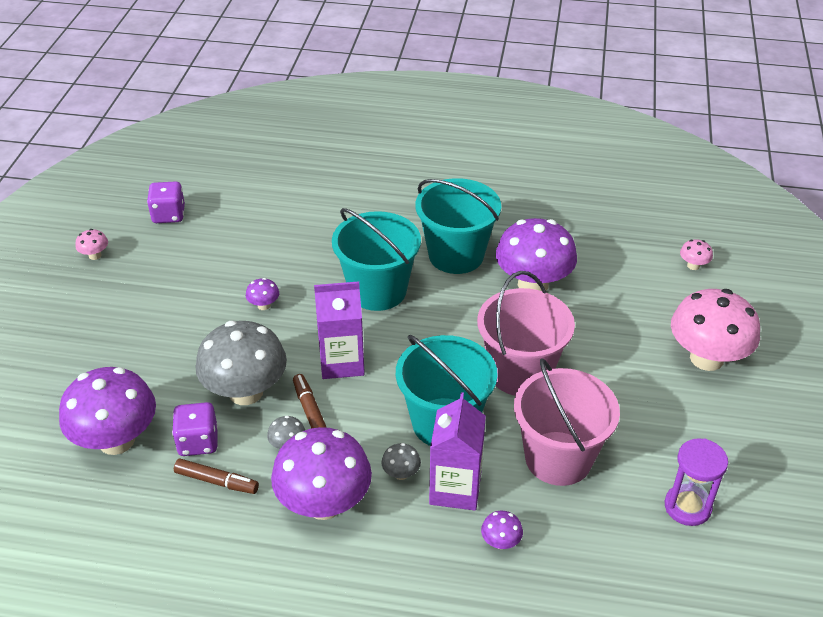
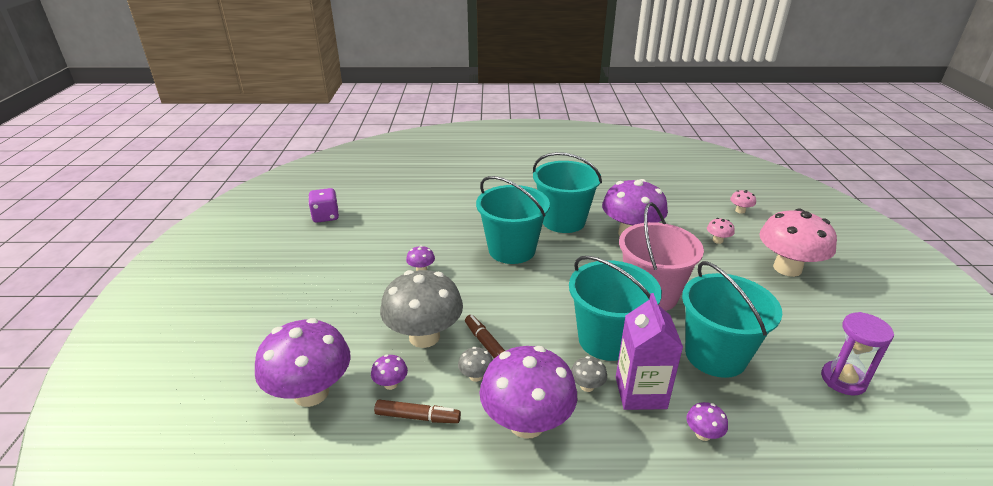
camera: 10 degrees left, 10 degrees down
pink mushroom [76,229,108,260] -> pink mushroom moved to [707,218,735,244]
purple dice [172,402,218,456] -> purple mushroom [371,354,408,390]
purple carton [314,281,365,379] -> none
pink bucket [514,358,620,486] -> turquoise bucket [682,261,782,378]

